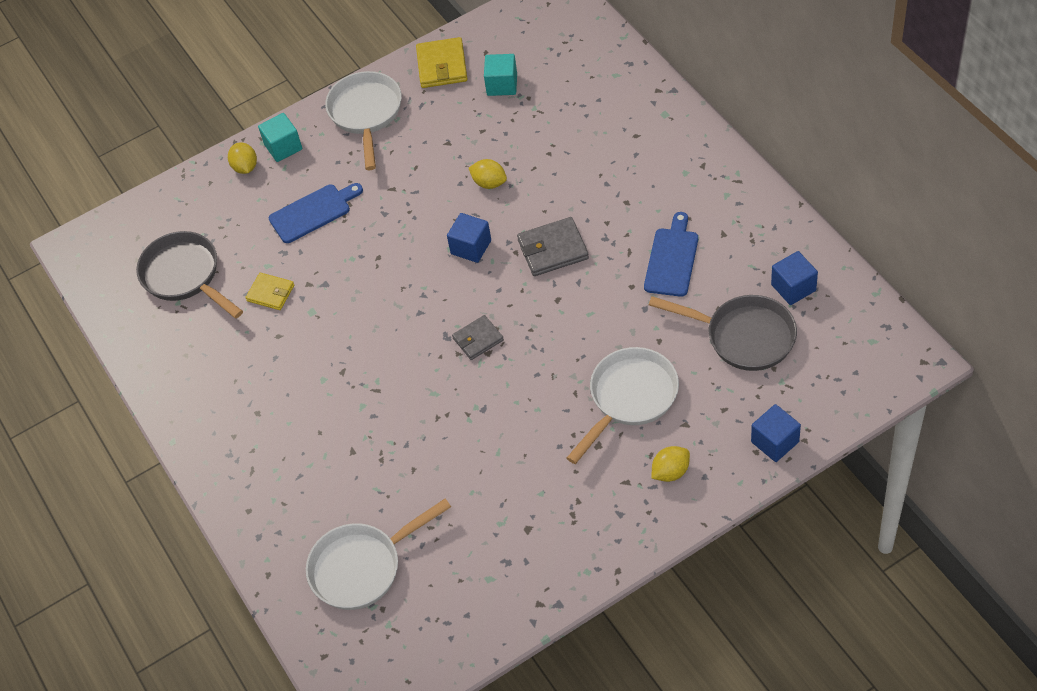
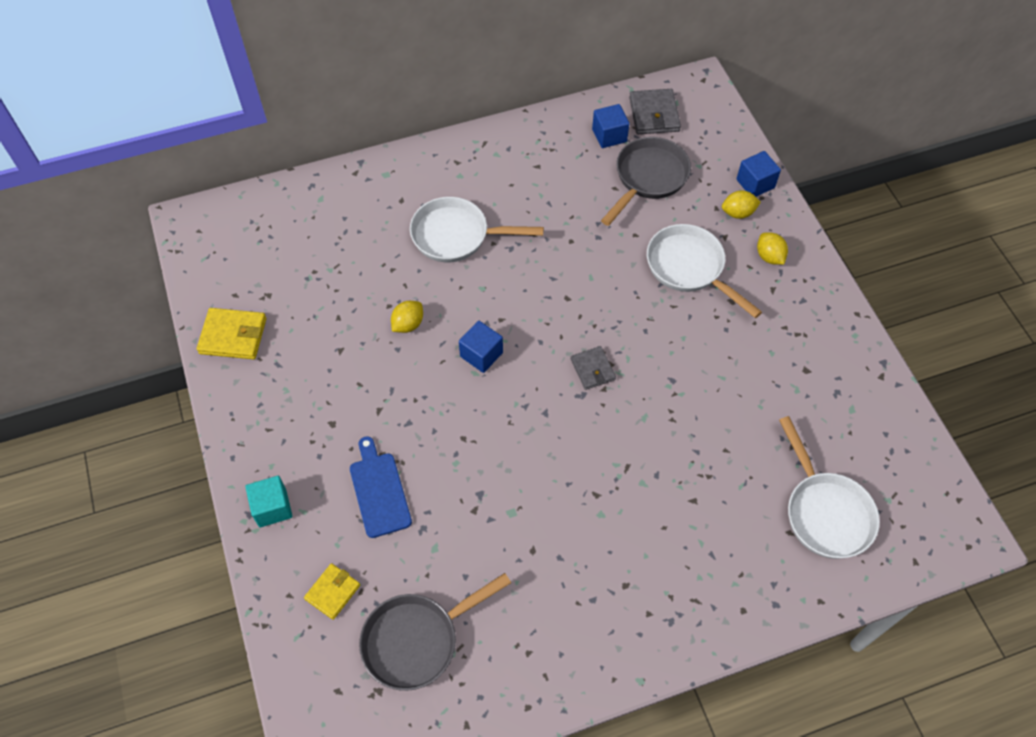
camera: 85 degrees left, 5 degrees up
yellow lemon [228,142,257,174] -> yellow lemon moved to [722,190,761,219]
yellow wallet [245,273,294,310] -> yellow wallet moved to [304,563,360,620]
white pan [325,71,402,170] -> white pan moved to [410,197,544,262]
turquoise cube [484,54,517,96] -> none
grey wallet [517,217,589,276] -> grey wallet moved to [629,89,681,134]
blue cutting board [644,212,698,297] -> none

